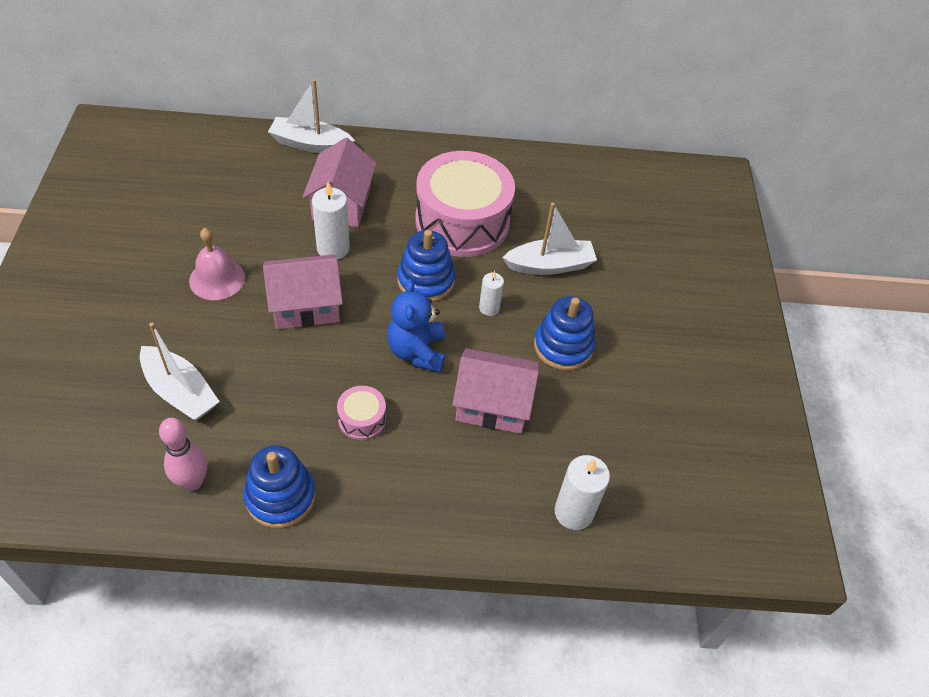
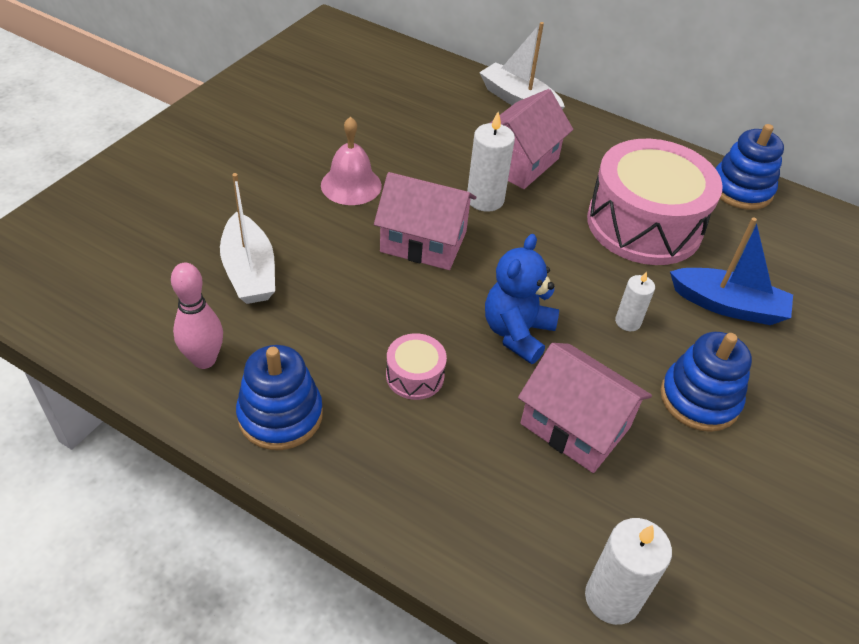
camera: 30 degrees right, 5 degrees down
blue stacking toy [397,230,455,302] -> blue stacking toy moved to [715,124,784,210]
white boat [502,203,597,275] -> blue boat [670,217,793,325]

